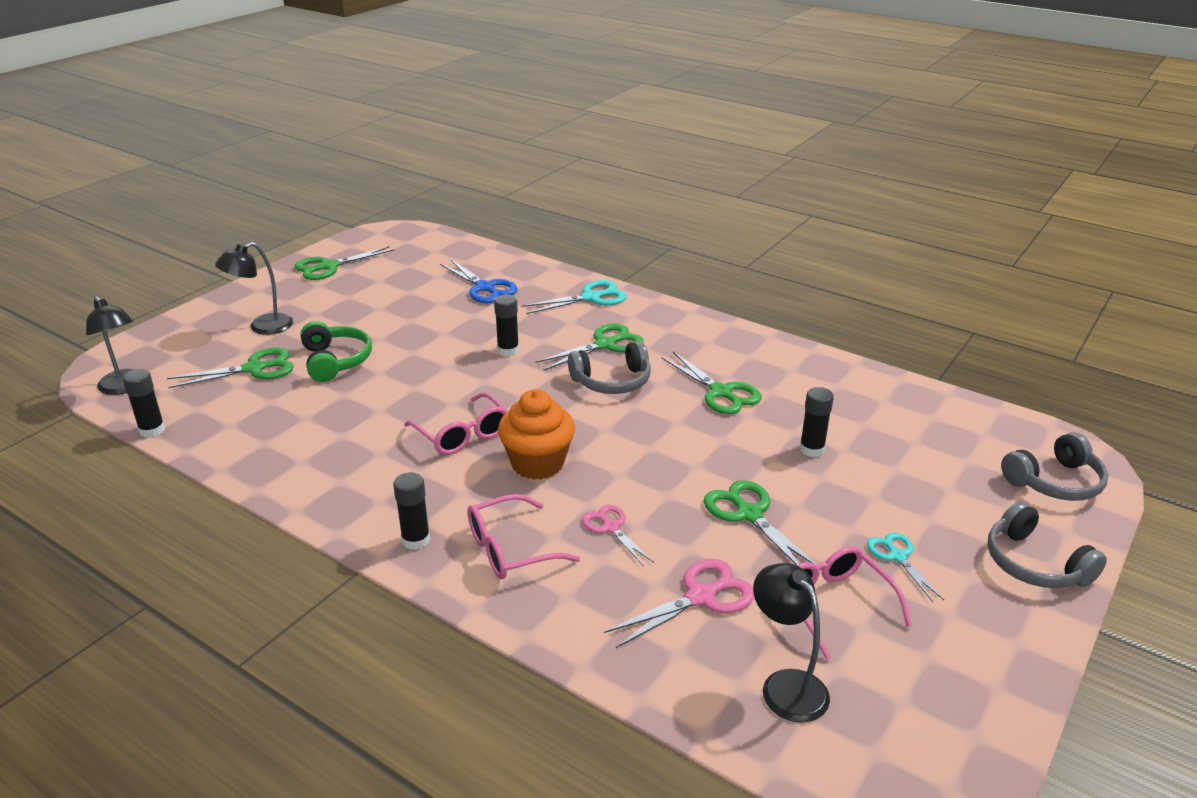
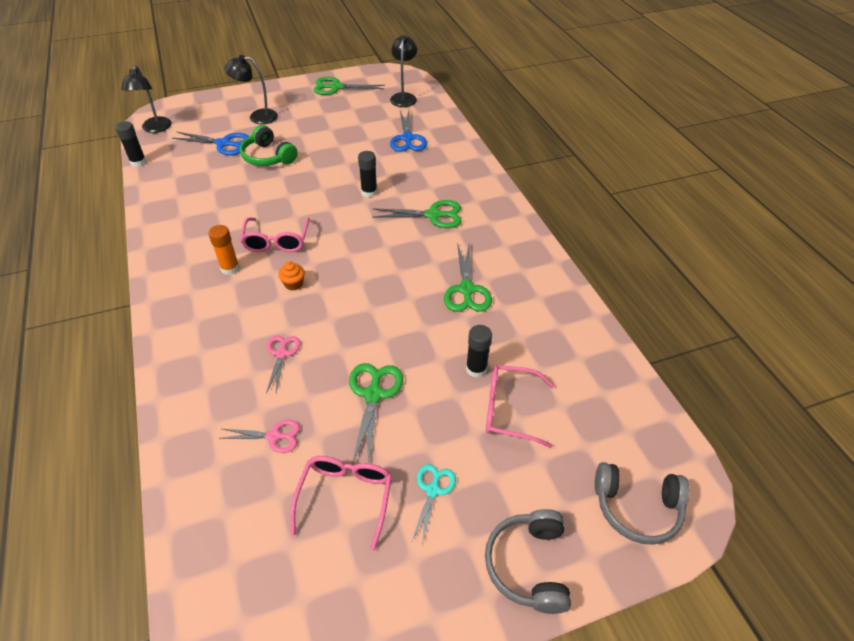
camera: 35 degrees right, 15 degrees up
green scissors [167,348,294,389] -> blue scissors [172,132,249,155]
green headphones [300,321,372,382] -> green headphones turned 120 degrees clockwise [240,125,298,166]
black glue stick [393,472,430,550] -> none
pink glasses [467,494,580,579] -> pink glasses moved to [486,365,555,448]
orange cupcake [498,389,575,480] -> orange cupcake [278,261,305,291], size x0.46
turquoise scissors [521,280,627,314] -> none
grey headphones [568,341,651,394] -> none
pink scissors [604,559,755,648] -> pink scissors [222,420,300,453], size x0.64
black lamp [753,563,830,723] -> black lamp moved to [390,35,417,107]
none -> orange glue stick [208,225,240,275]

